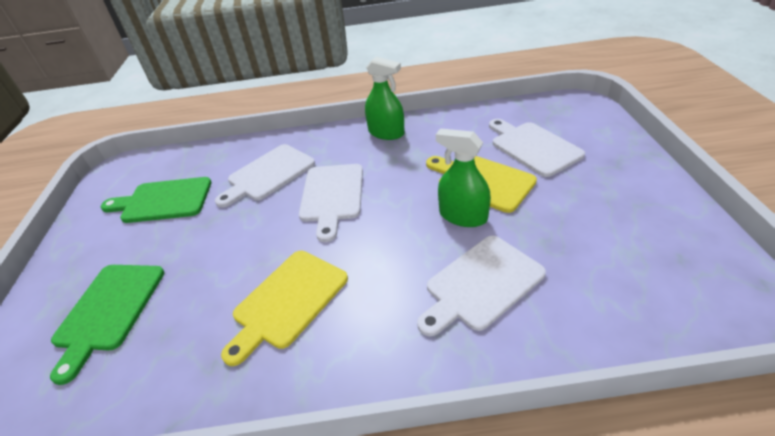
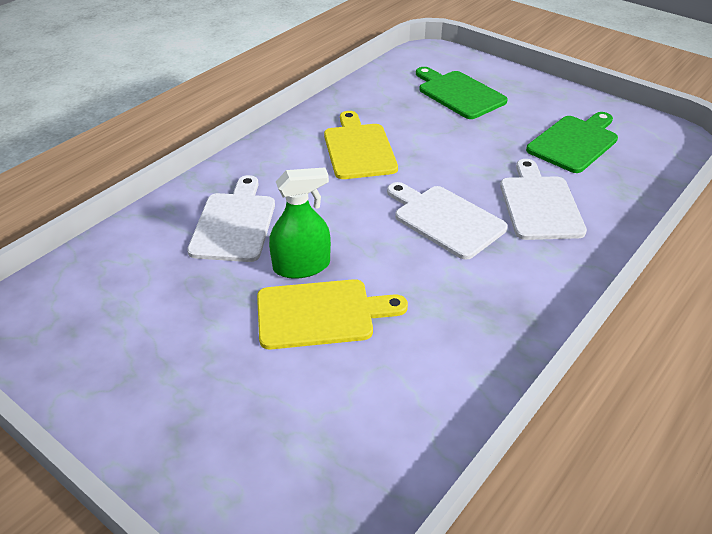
camera: 130 degrees right, 0 degrees up
green spray bottle [365,57,405,140] -> none
white cutting board [489,119,585,177] -> none

